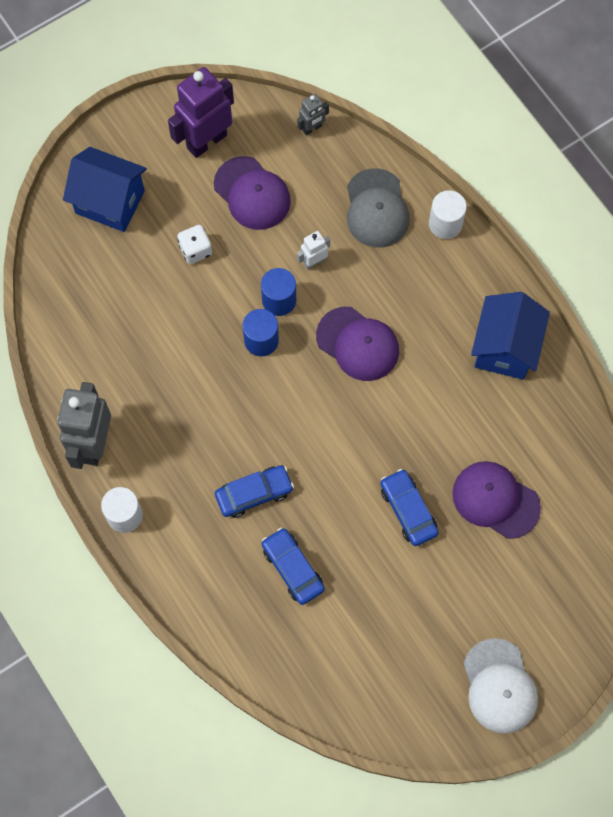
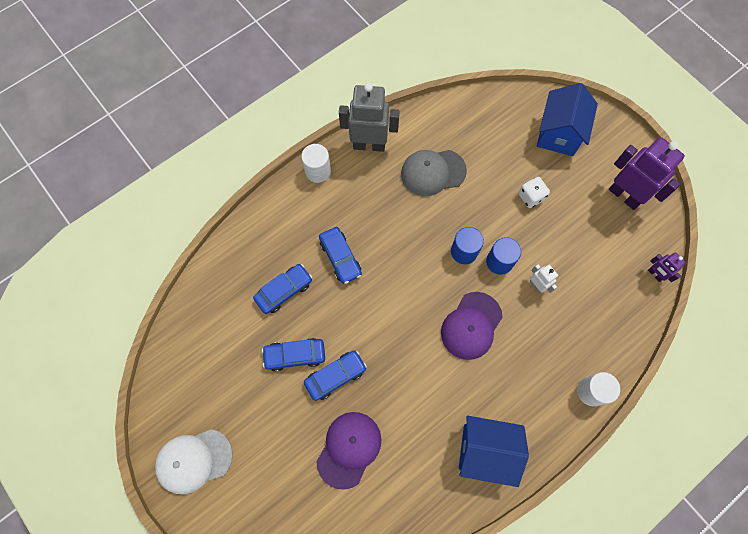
camera: 85 degrees right, 0 degrees up
purple cap [214,156,291,230] -> none
grey robot [297,94,329,136] -> purple robot [648,252,686,282]
grey cap [347,168,410,248] -> grey cap moved to [401,150,467,196]
none -> blue car [262,338,325,372]

